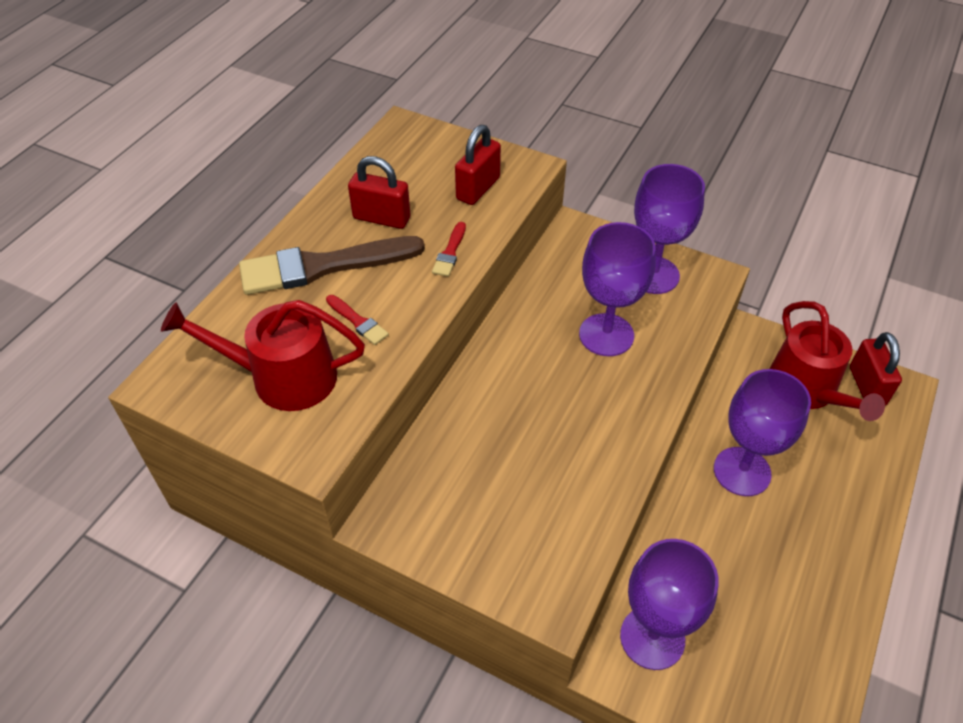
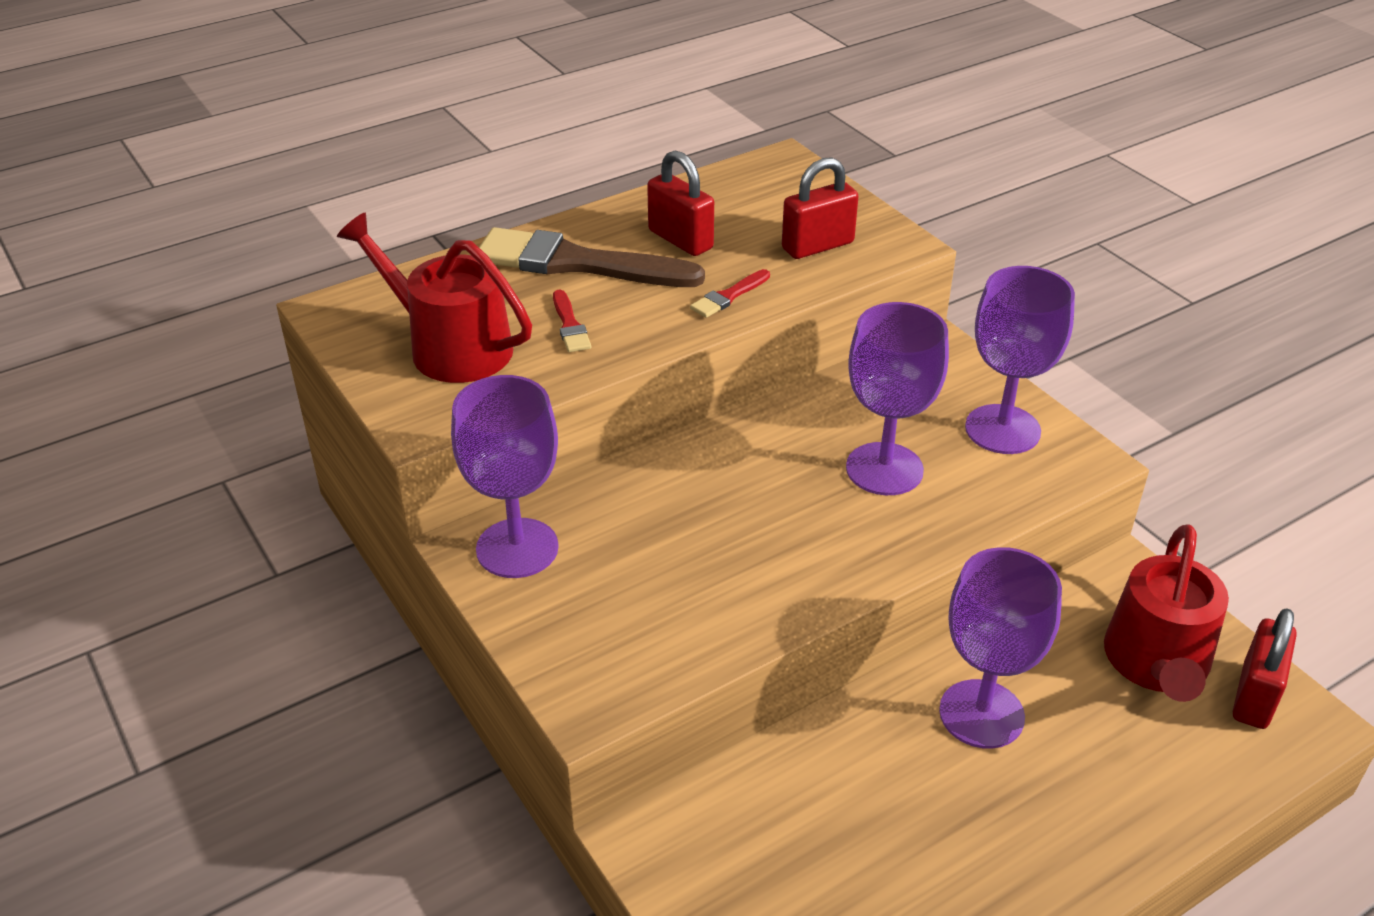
camera: 30 degrees right, 10 degrees down
purple goblet [620,539,719,670] -> purple goblet moved to [451,375,559,578]

